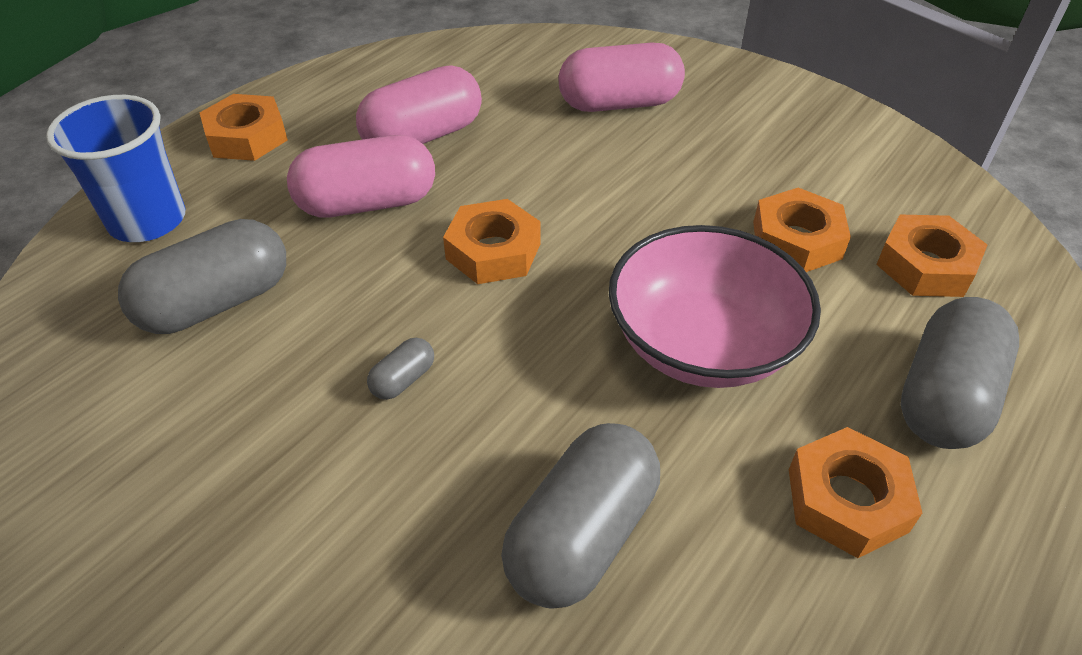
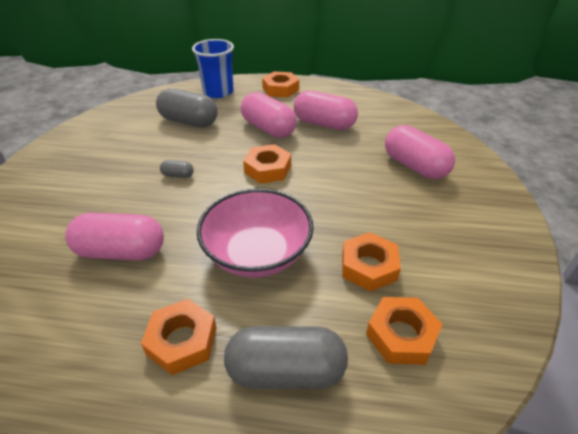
camera: 60 degrees right, 5 degrees down
grey capsule [501,423,660,609] -> pink capsule [65,213,164,260]

